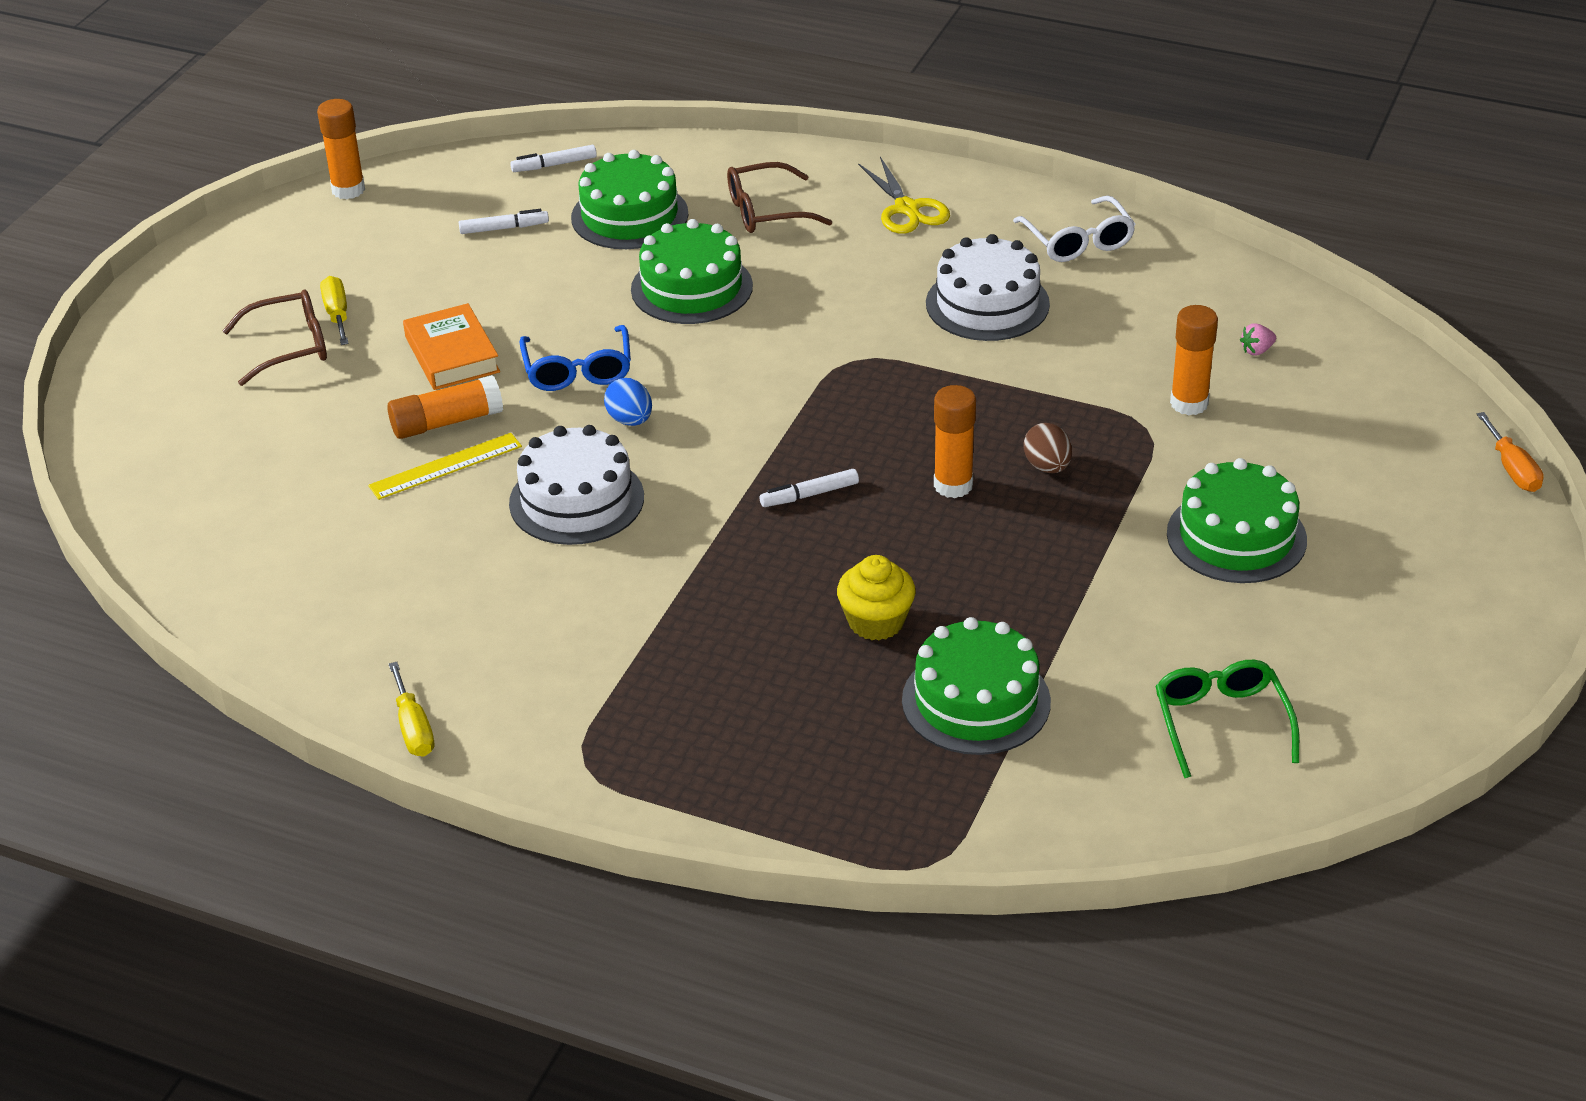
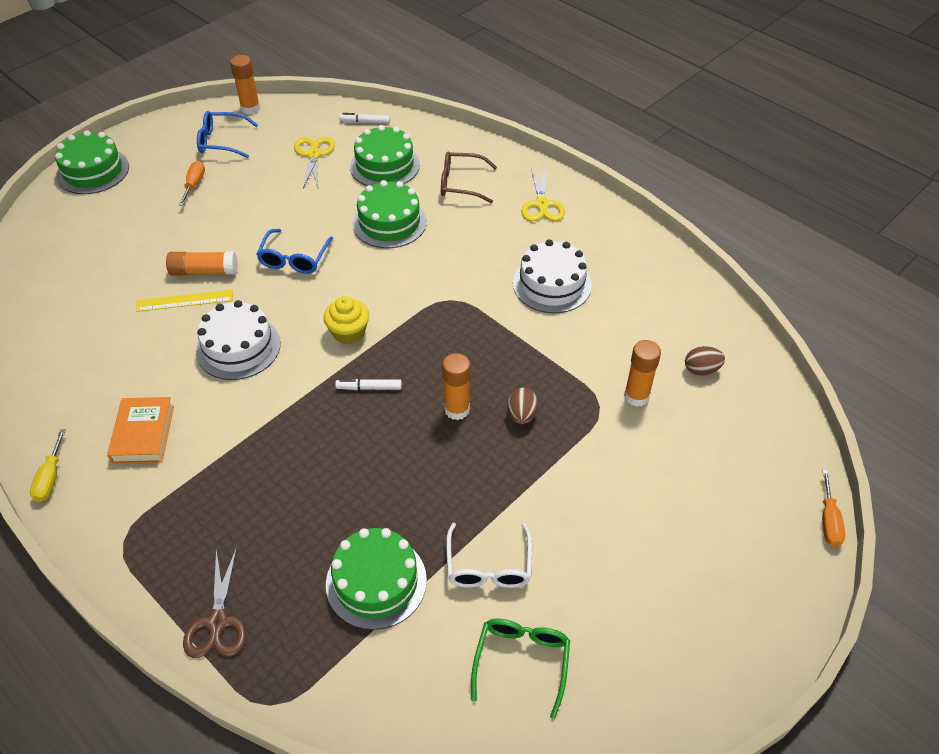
camera: 20 degrees right, 10 degrees up
brown glasses [222,290,327,386] -> none
yellow screwdriver [320,276,349,345] -> orange screwdriver [179,161,205,206]
orange book [403,303,500,390] -> orange book moved to [107,397,174,464]
white marker [459,209,549,234] -> yellow scissors [294,137,335,188]
blue egg [604,378,652,426] -> none
yellow cupcake [837,555,916,641] -> yellow cupcake moved to [324,296,369,344]
white glasses [1013,196,1135,262] -> white glasses moved to [446,523,532,588]
green cake [1167,458,1307,583] -> green cake moved to [55,130,129,194]
pink strawberry [1240,323,1276,356] -> brown egg [685,346,725,376]
none -> brown scissors [183,547,246,658]
none -> blue glasses [197,111,258,158]

